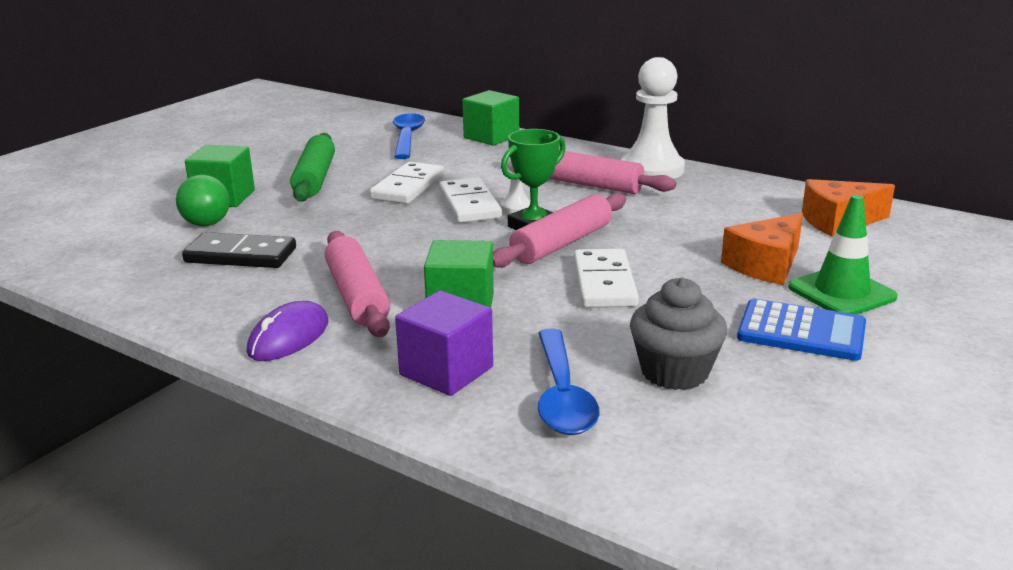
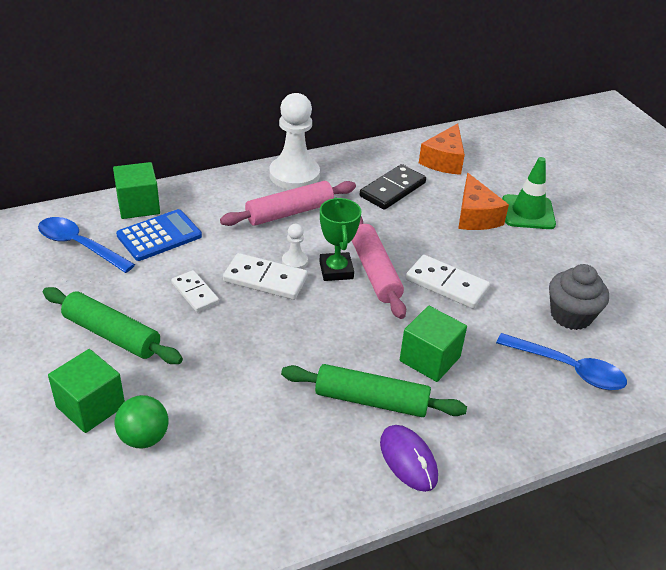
camera: 60 degrees left, 15 degrees up
black domino [182,232,296,268] -> black domino moved to [360,164,426,210]
pink rolling pin [325,231,390,337] -> green rolling pin [281,364,467,417]
white domino [369,162,445,204] -> white domino [171,270,219,312], size x0.66
purple cube [395,290,493,396] -> none
blue calculator [737,299,866,361] -> blue calculator moved to [116,209,202,261]

